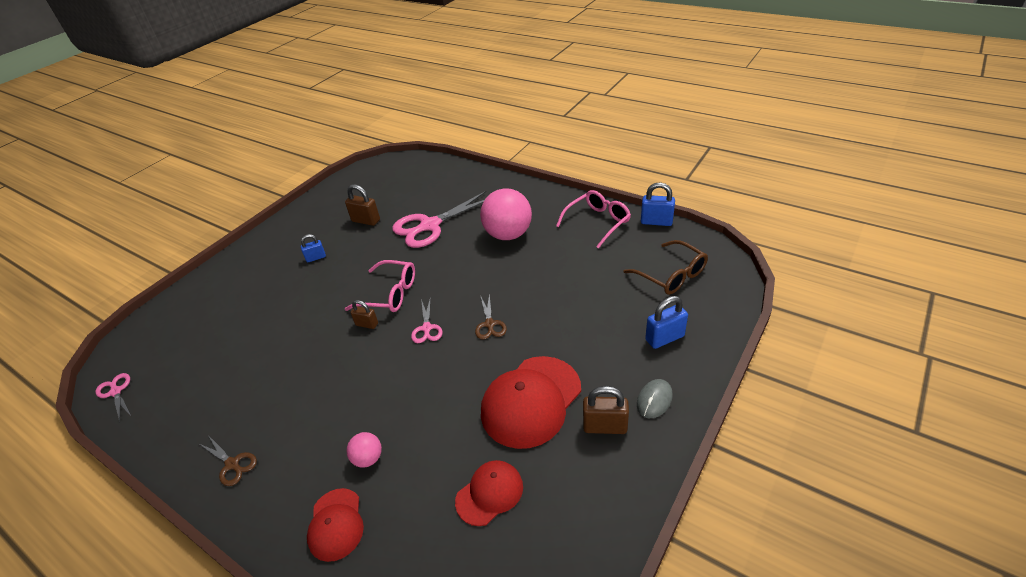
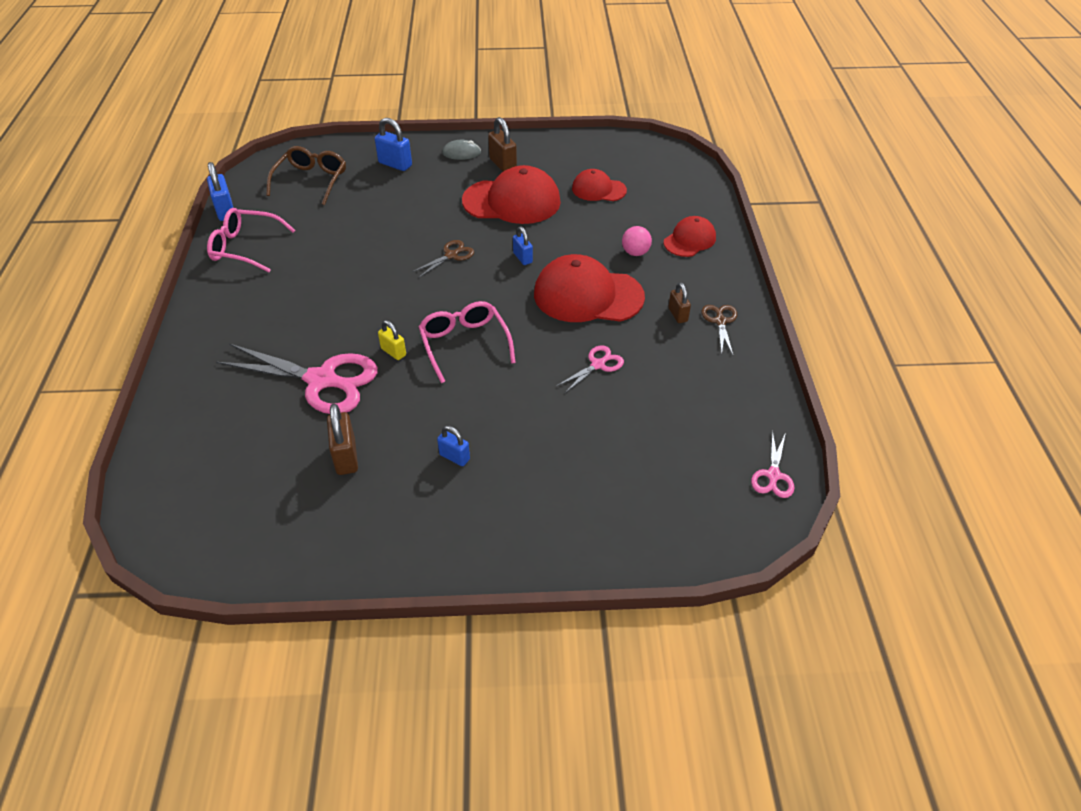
camera: 130 degrees left, 5 degrees up
brown padlock [351,300,378,329] -> brown padlock moved to [668,282,691,323]
pink scissors [411,297,443,343] -> pink scissors moved to [557,346,624,393]
pink ball [480,188,532,240] -> none
none -> yellow padlock [378,320,406,360]
none -> blue padlock [513,226,533,265]
none -> red cap [534,254,645,322]

